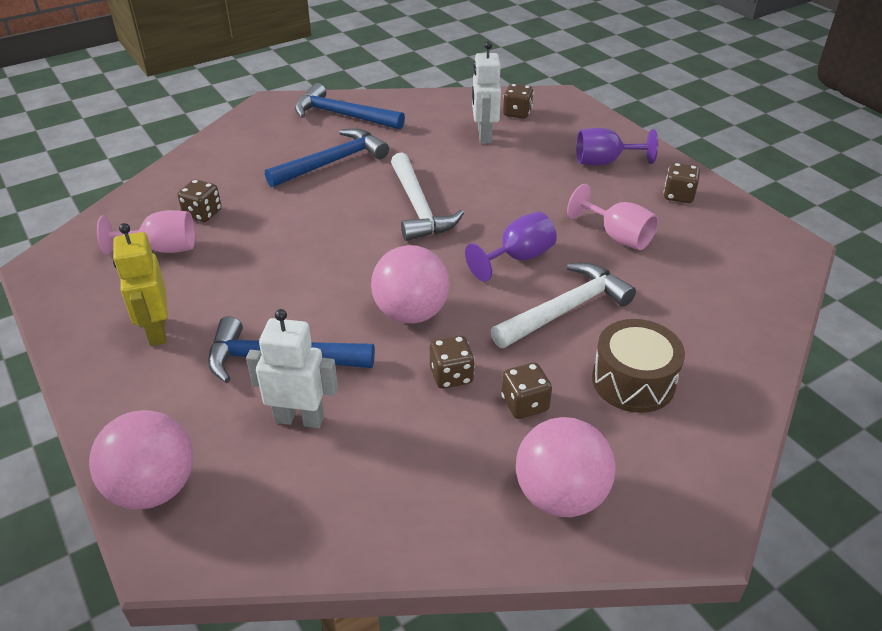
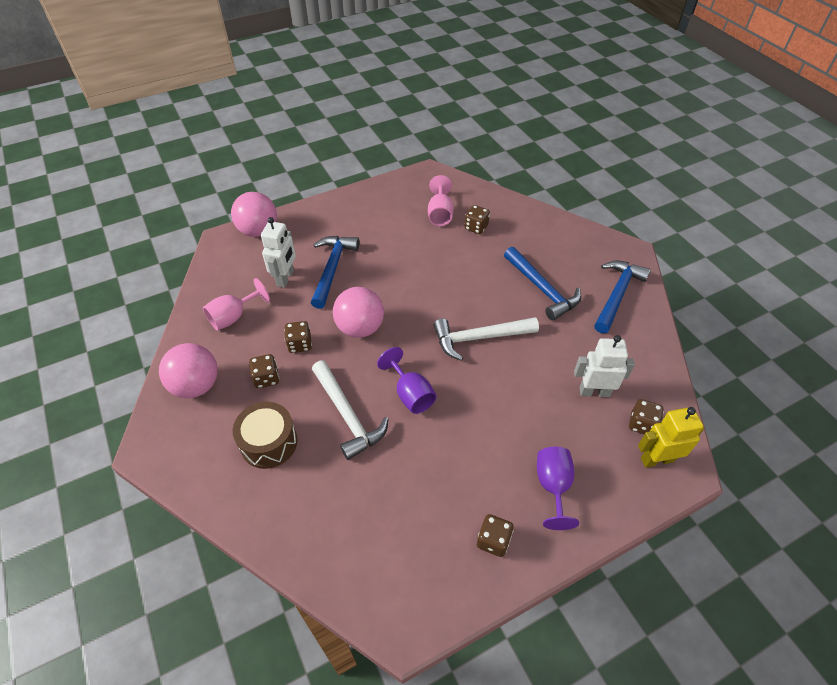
camera: 95 degrees right, 10 degrees up
yellow robot [113,223,168,346] -> yellow robot moved to [638,407,704,468]
pink goblet [567,184,658,250] -> pink goblet moved to [203,278,270,331]

